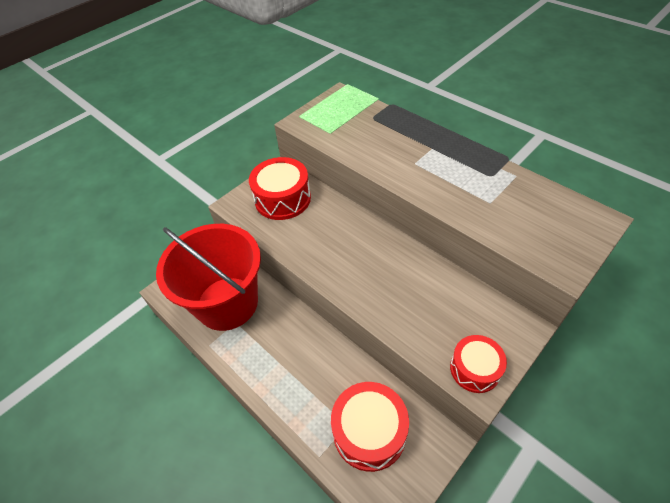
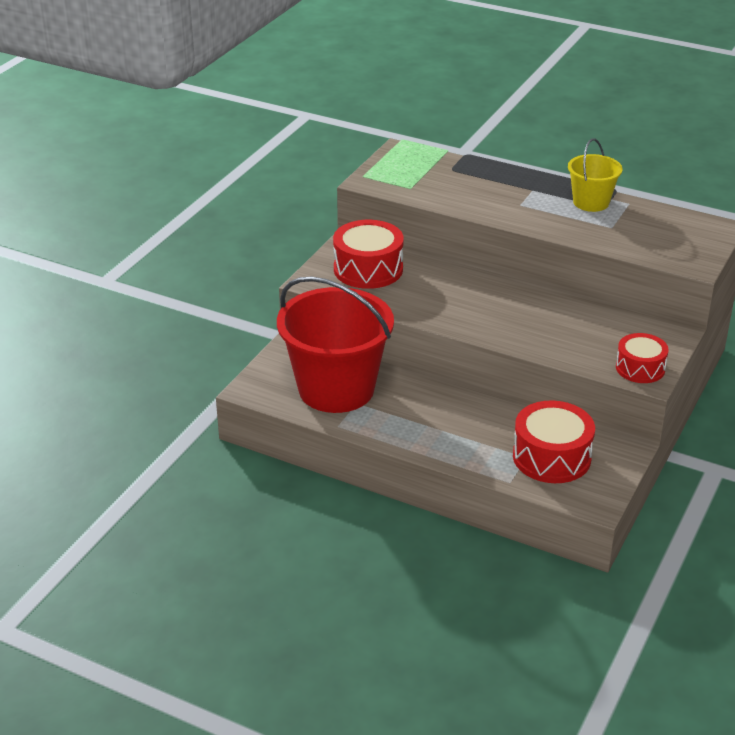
camera: 20 degrees left, 15 degrees down
none -> yellow bucket [568,139,623,212]

